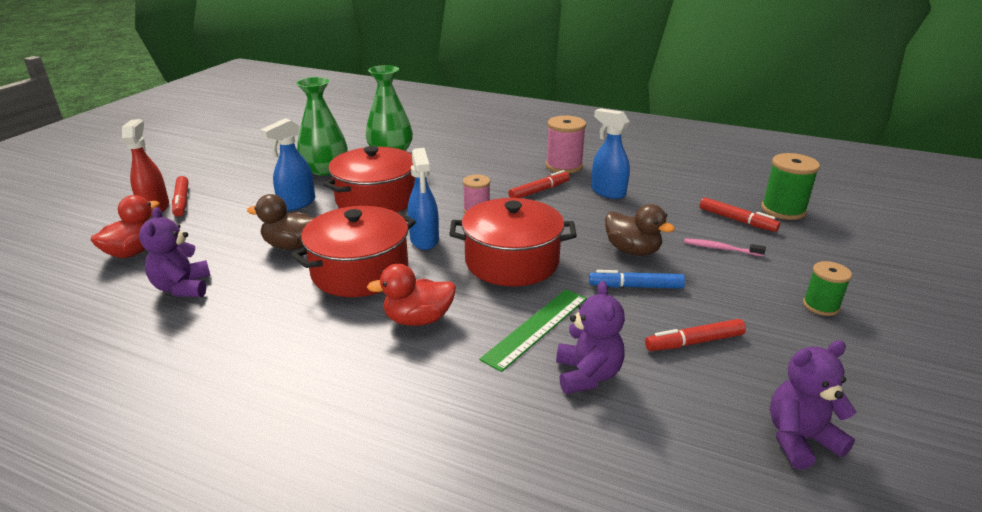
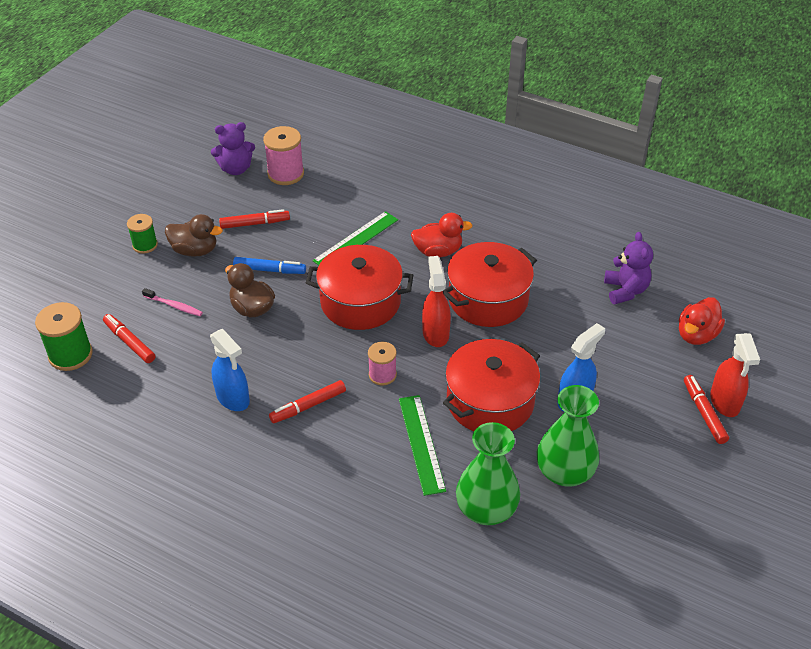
camera: 175 degrees left, 15 degrees up
brown duck [247,194,316,250] -> brown duck moved to [165,214,223,257]
blue spray bottle [408,148,439,250] -> red spray bottle [422,256,451,347]
pink spool [546,115,586,173] -> pink spool moved to [263,126,304,185]
purple teddy bear [556,281,625,394] -> none
none -> green ruler [399,395,446,496]

